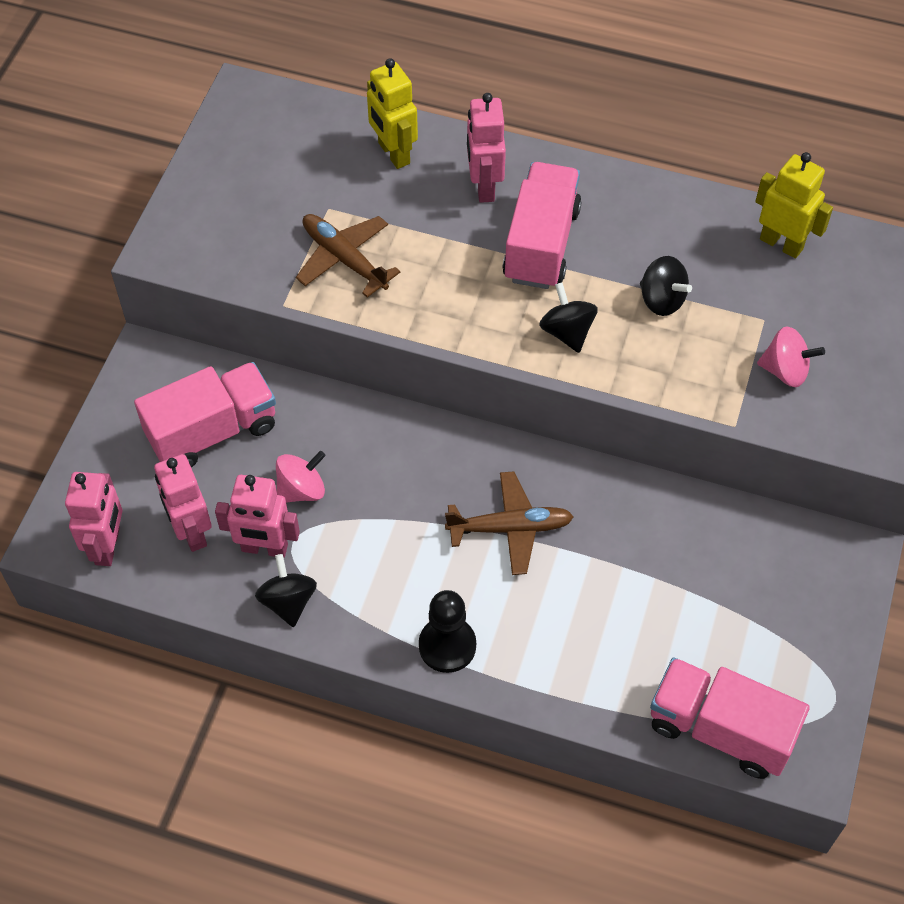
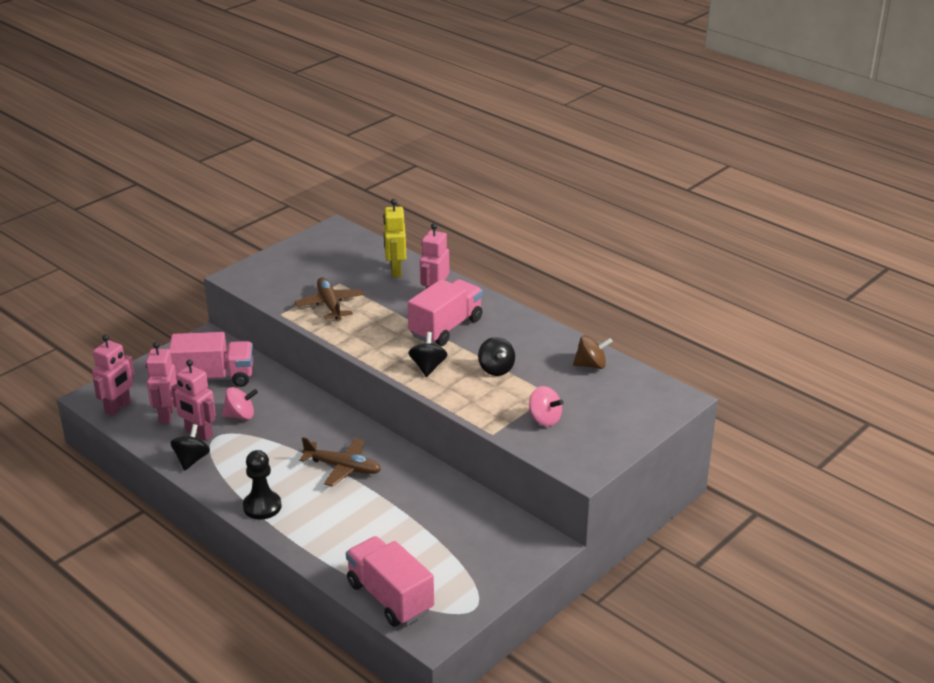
camera: 25 degrees right, 25 degrees down
yellow robot [755,152,833,258] -> brown spinning top [573,335,613,369]

